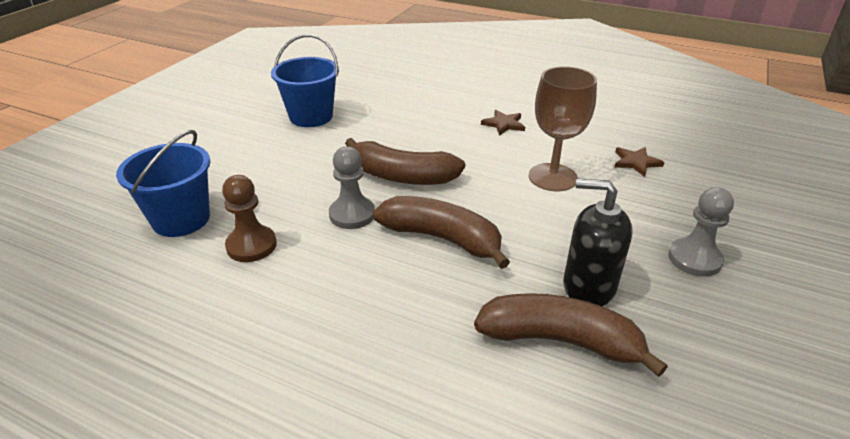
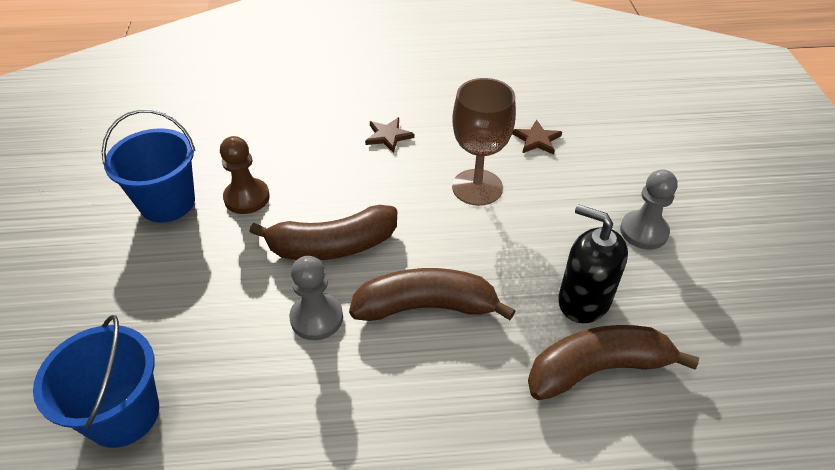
camera: 30 degrees left, 10 degrees up
brown pawn [222,175,277,262] -> brown pawn moved to [220,136,270,214]
black soap dispenser [563,179,632,306] -> black soap dispenser turned 45 degrees clockwise [558,204,628,323]

